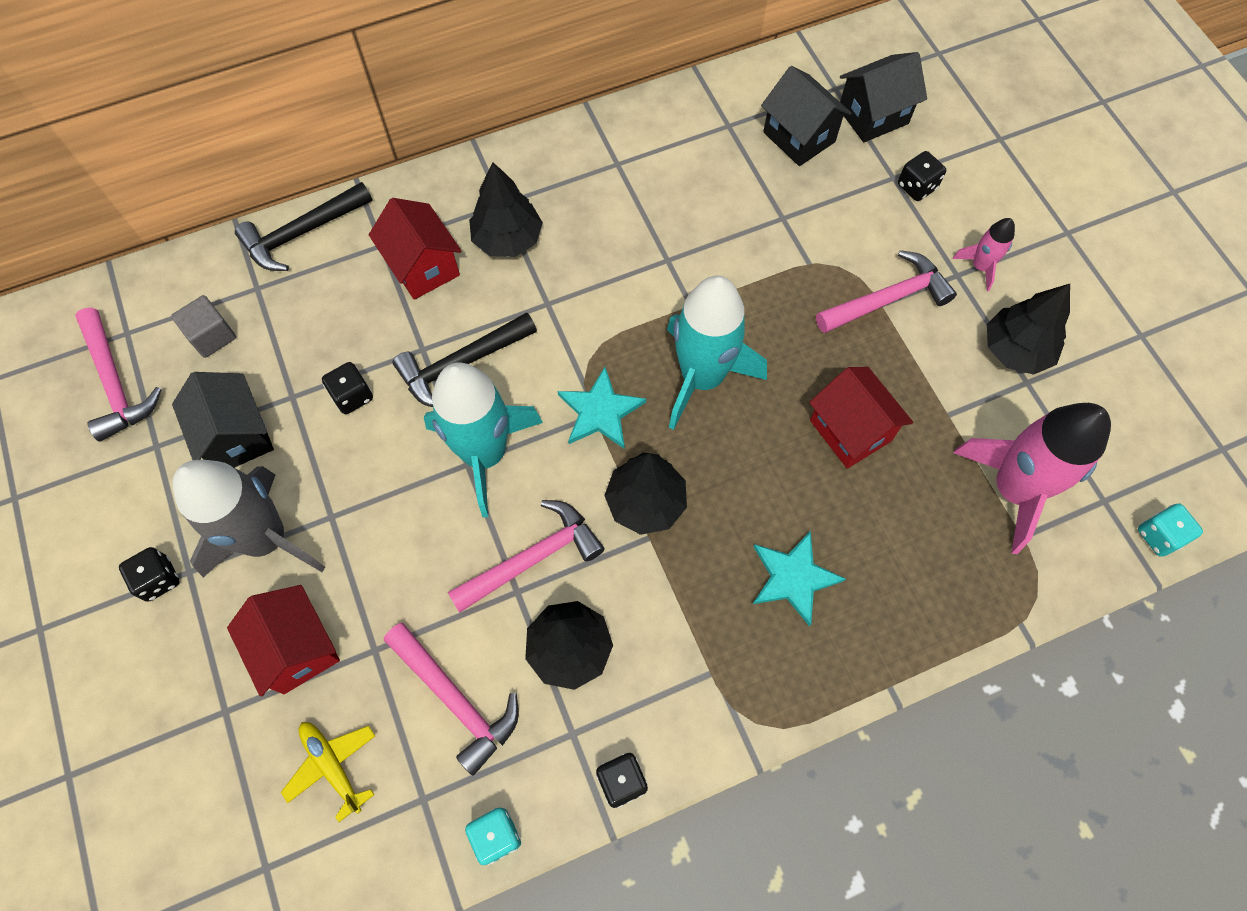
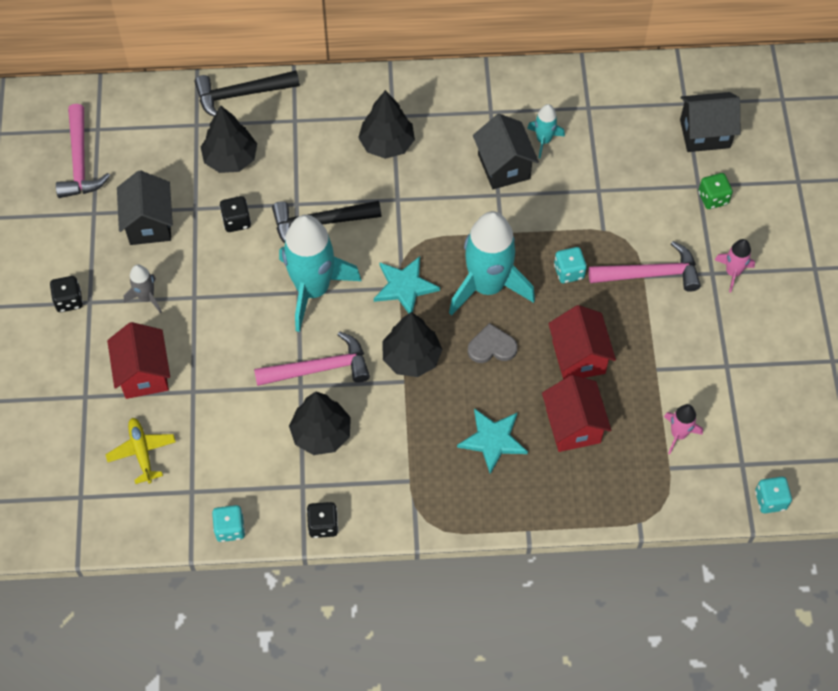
camera: 20 degrees right, 5 degrees down
grey cube [171,295,236,358] -> none
grey rocket [173,460,325,578] -> grey rocket [123,265,162,313], size x0.46
red house [369,198,461,300] -> red house moved to [542,375,611,452]
pink hammer [384,623,519,776] -> none
black house [761,66,852,166] -> black house moved to [473,114,539,189]
black dice [898,151,946,201] -> green dice [698,173,733,209]
pink rocket [953,403,1111,554] -> pink rocket [664,404,703,454], size x0.46
black tree [987,284,1070,375] -> black tree moved to [201,105,257,173]
none -> grey heart [468,323,518,363]
none -> turquoise rocket [527,104,565,158]
none -> turquoise dice [554,247,587,283]

